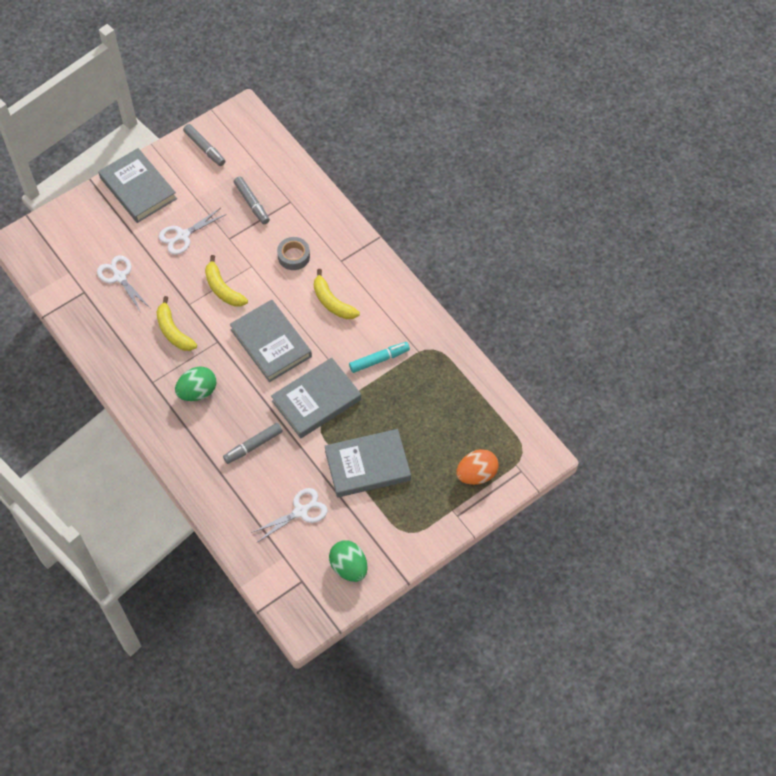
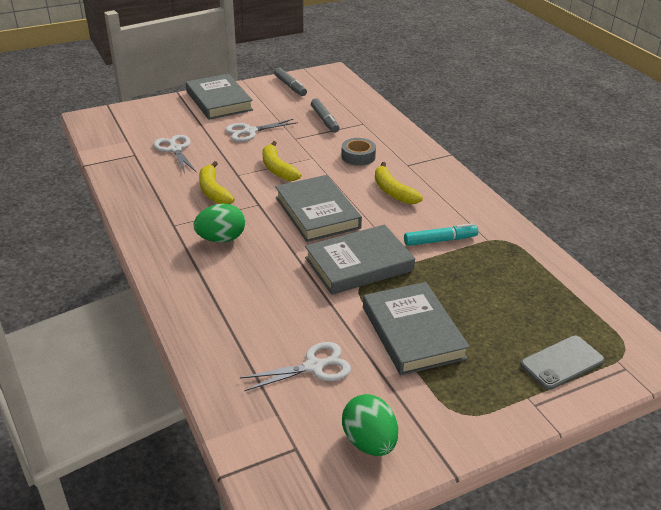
camera: 10 degrees right, 25 degrees down
grey marker [223,423,283,464] -> none
grey book [325,429,411,498] -> grey book turned 75 degrees clockwise [363,282,470,375]
orange egg [456,449,499,485] -> grey phone [521,335,605,390]

